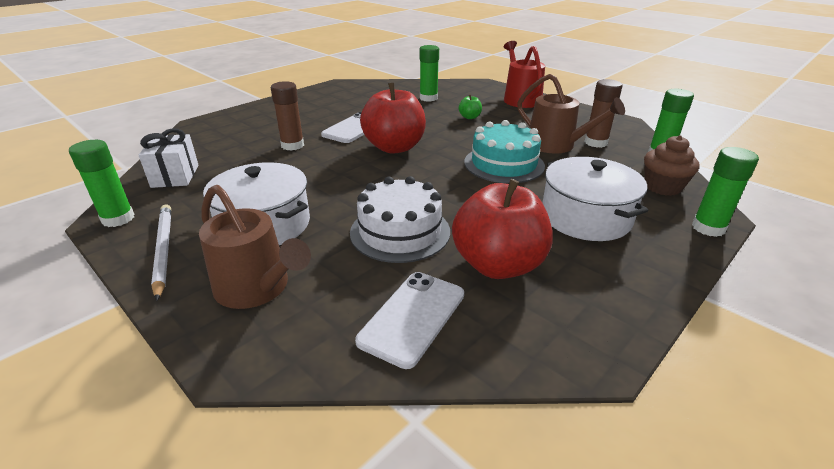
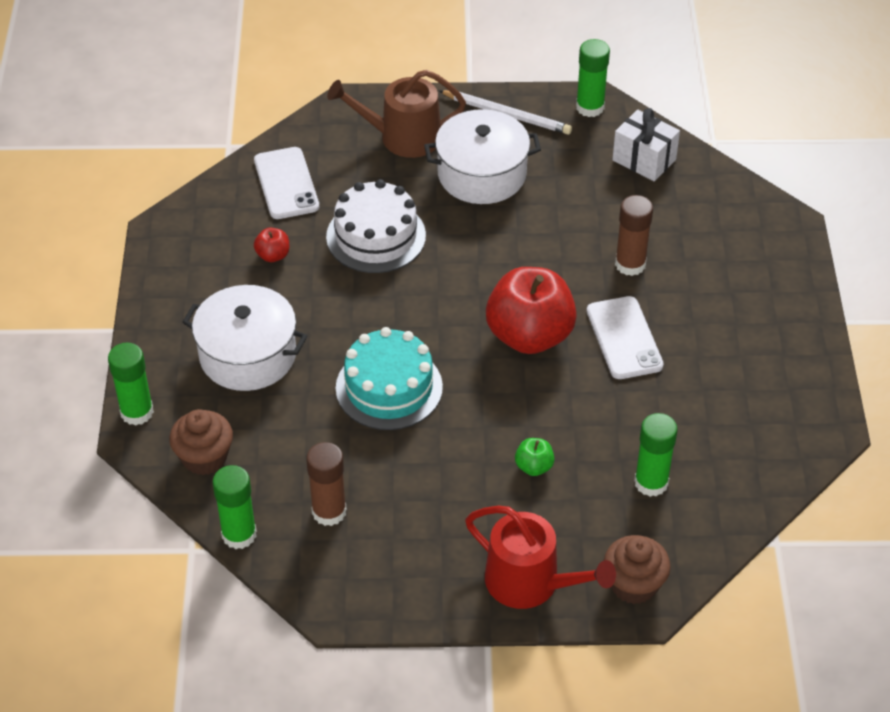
camera: 135 degrees right, 15 degrees up
red apple [452,179,553,279] -> red apple [254,228,289,262], size x0.42
brown watering can [517,74,625,154] -> none
none -> brown cupcake [604,535,671,604]

